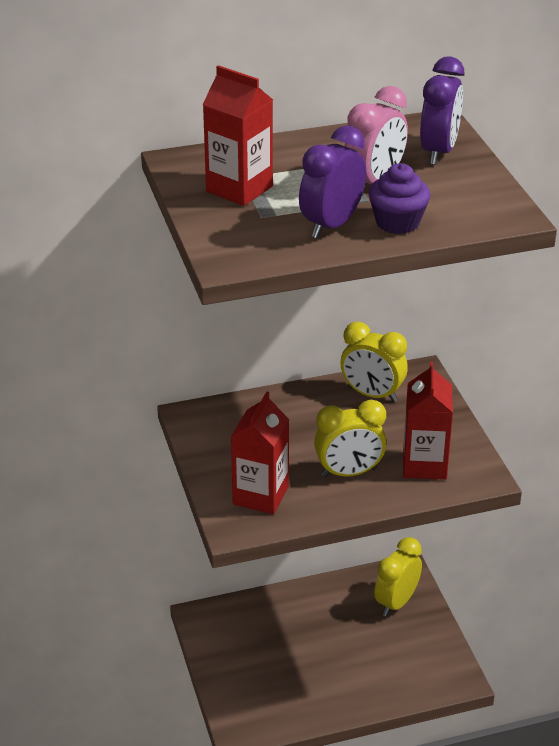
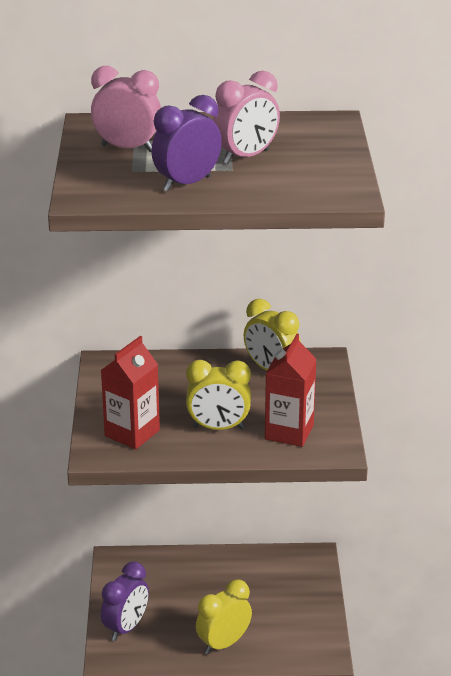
camera: 15 degrees right, 5 degrees down
red carton [203,65,273,206] -> pink clock [91,66,161,152]
purple cupcake [369,163,430,234] -> none
yellow clock [374,537,422,616] -> yellow clock moved to [196,579,252,654]
purple clock [420,57,464,165] -> purple clock moved to [101,561,149,641]

